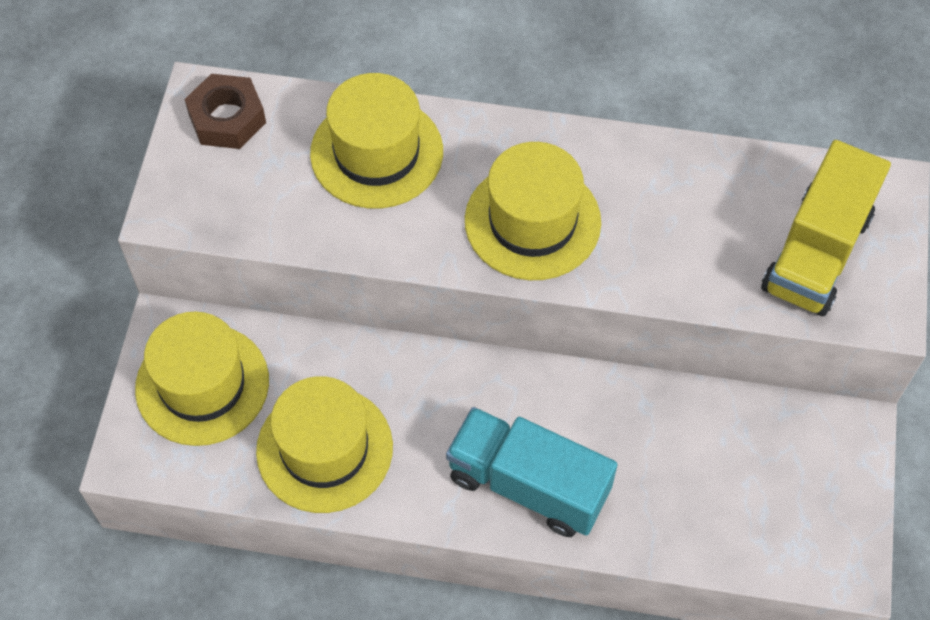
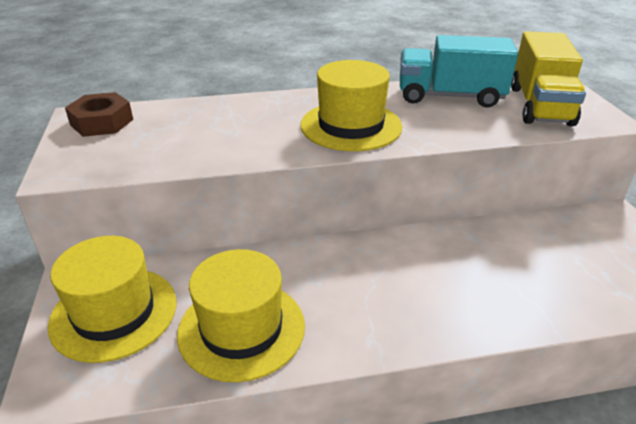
camera: 20 degrees left, 25 degrees down
yellow hat [310,73,443,209] -> none
turquoise truck [446,407,618,537] -> turquoise truck moved to [400,35,518,108]

